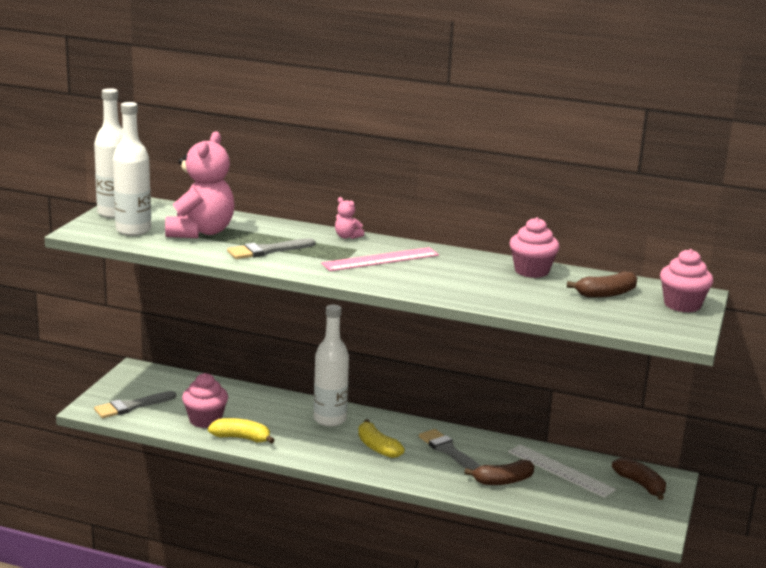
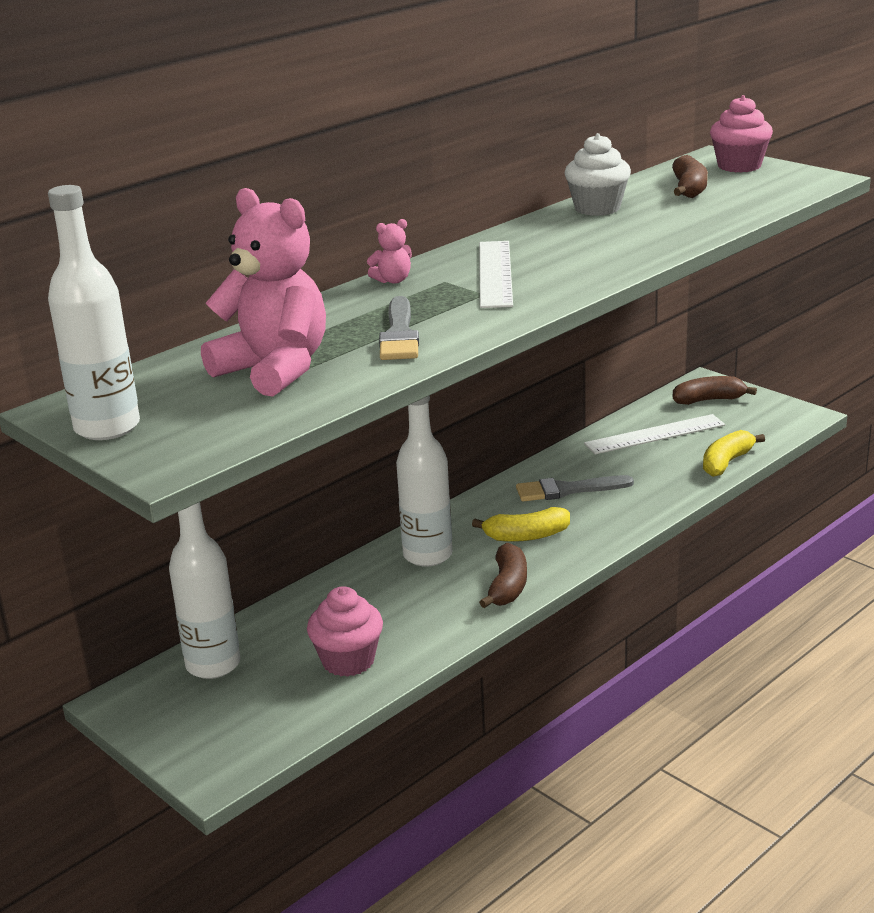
camera: 60 degrees left, 5 degrees up
grey brush [94,391,176,418] -> none
white bottle [113,102,151,236] -> white bottle moved to [169,502,241,679]
yellow banana [208,418,275,444] -> yellow banana moved to [703,430,765,477]
pink ruler [321,247,439,271] -> white ruler [479,241,513,308]
brown banana [464,460,534,485] -> brown banana moved to [479,543,527,608]
pink cupcake [510,217,559,278] -> white cupcake [564,133,631,216]

